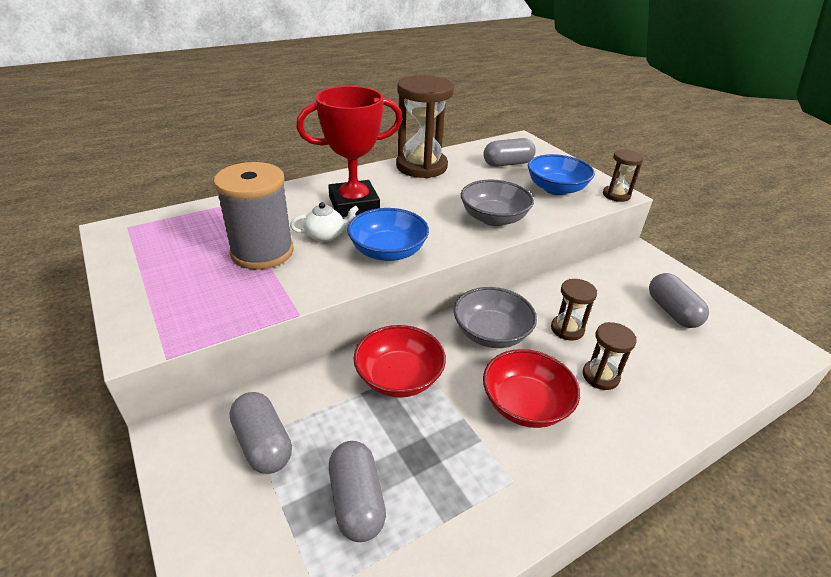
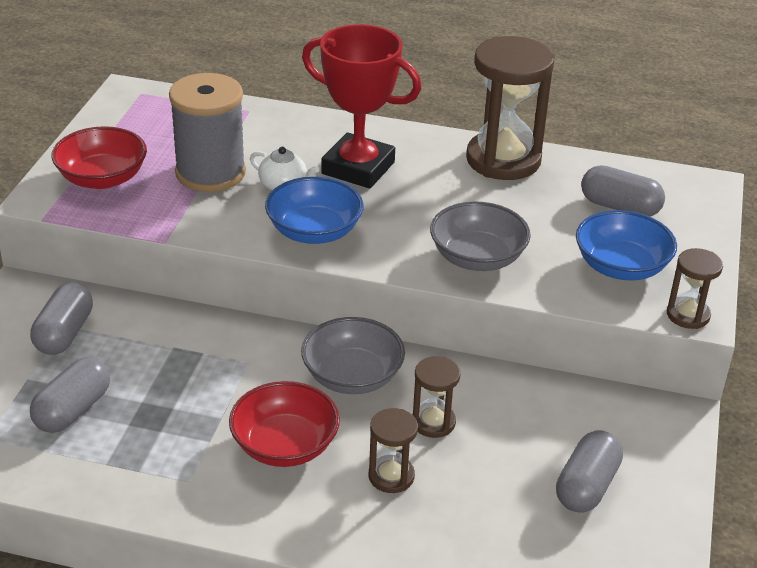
camera: 45 degrees right, 0 degrees up
red bowl [354,325,446,398] -> red bowl moved to [51,126,147,189]

